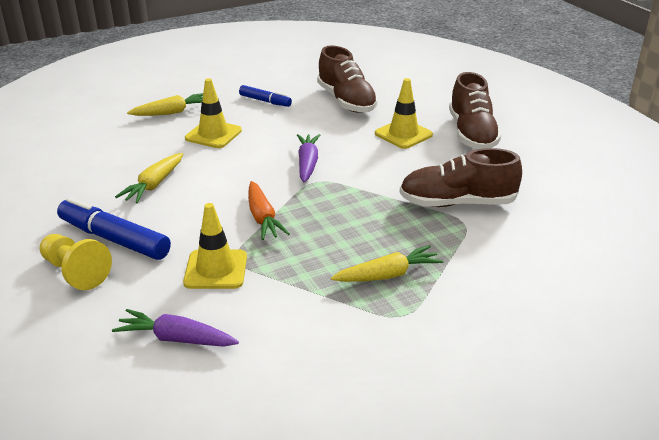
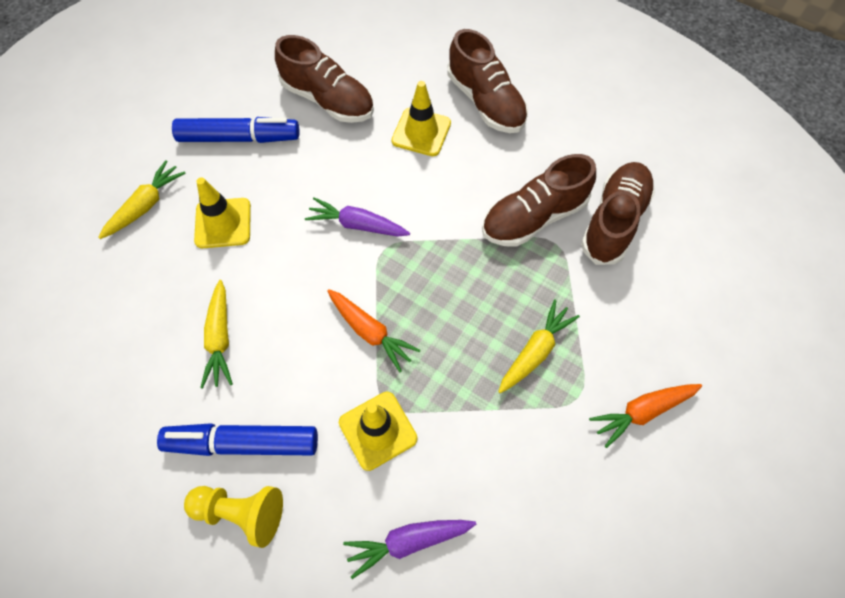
camera: 30 degrees left, 30 degrees up
blue marker [239,85,292,107] -> blue marker [172,117,299,143], size x1.73
purple carrot [297,134,320,183] -> purple carrot turned 45 degrees counterclockwise [305,197,410,237]
none -> brown shoe [581,162,655,265]
none -> orange carrot [589,384,702,448]

